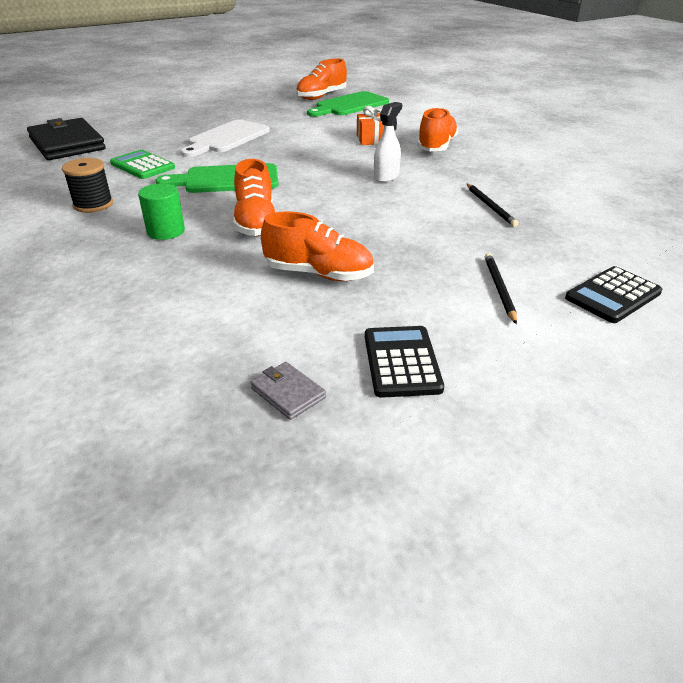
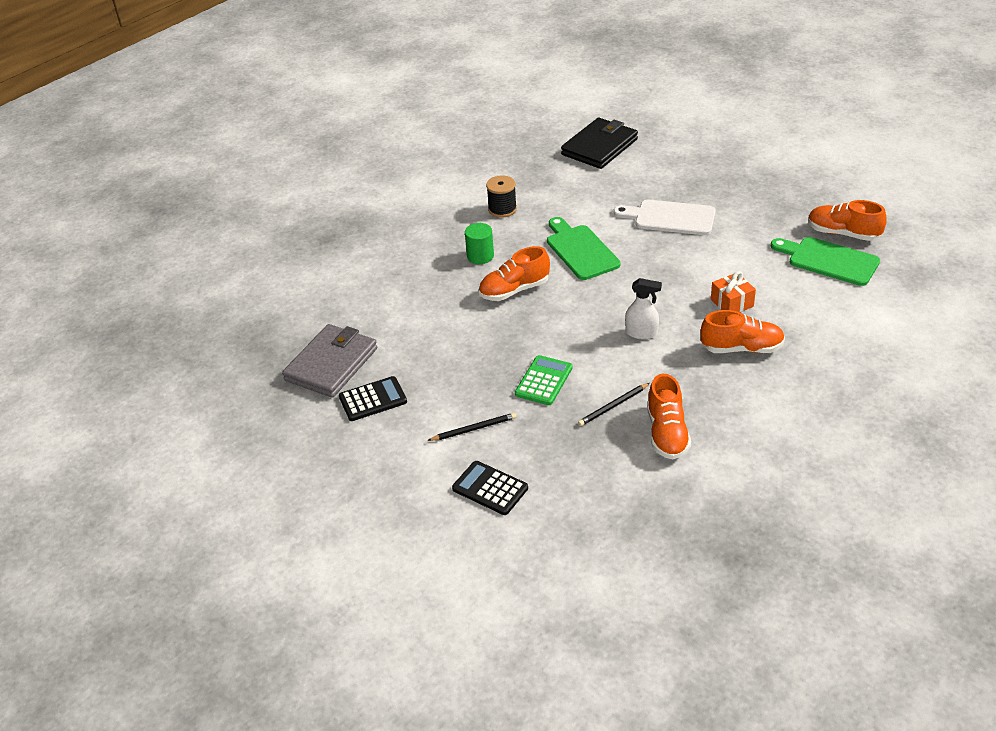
camera: 75 degrees right, 5 degrees up
green calculator [110,150,175,179] -> green calculator moved to [515,355,572,405]
grey wallet [250,362,326,420] -> grey wallet [282,324,377,398], size x2.32
orange shoe [261,211,374,281] -> orange shoe moved to [647,374,691,459]

